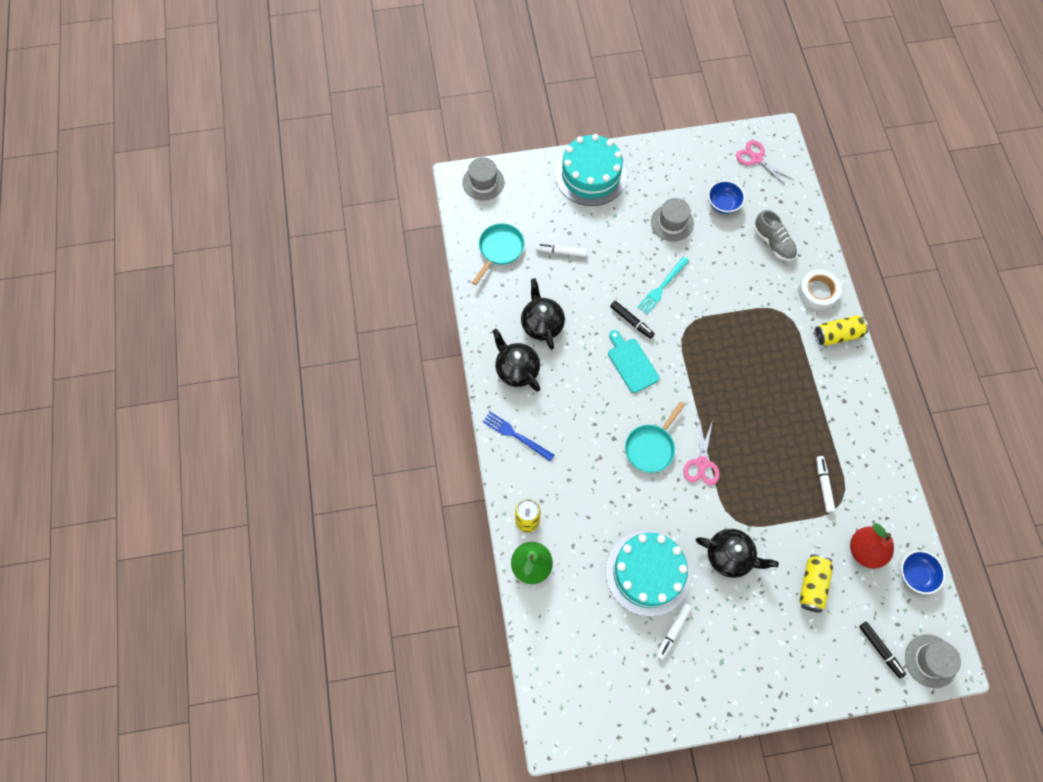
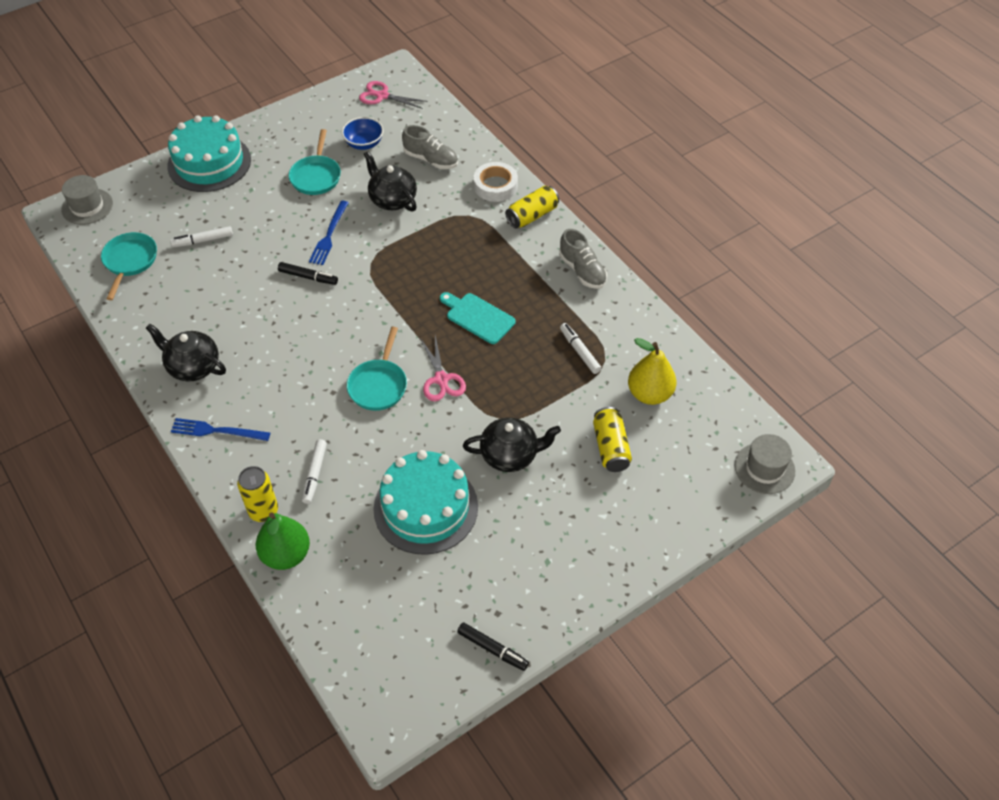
camera: 25 degrees left, 15 degrees down
black teapot [521,278,565,350] -> black teapot moved to [364,151,417,212]
turquoise cutting board [608,330,659,393] -> turquoise cutting board moved to [440,292,516,344]
turquoise fork [637,257,689,314] -> blue fork [309,201,349,265]
grey hat [651,198,694,242] -> turquoise pan [288,129,341,195]
white marker [656,603,692,660] -> white marker moved to [302,439,327,504]
red pear [850,523,894,569] -> yellow pear [628,338,676,405]
black marker [859,622,906,679] -> black marker moved to [457,622,529,671]
blue bowl [901,550,945,594] -> none
none -> grey shoe [559,229,607,289]

